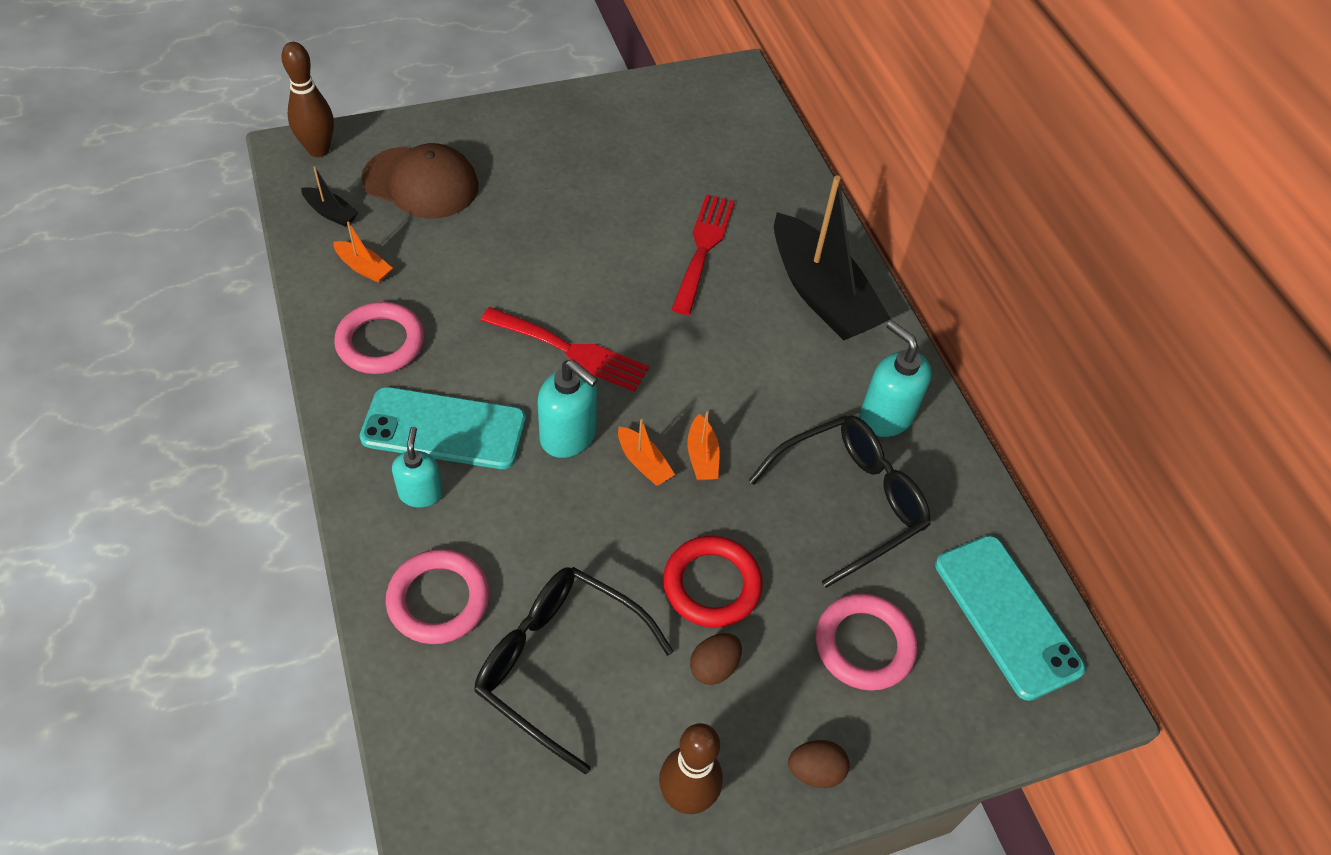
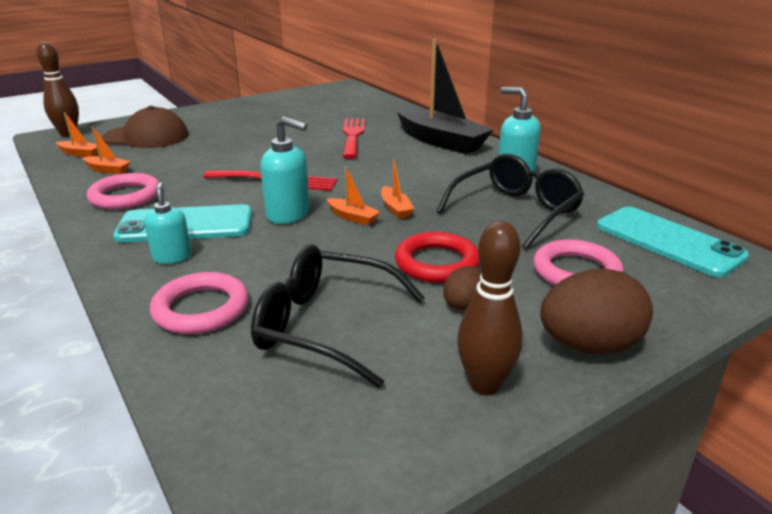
camera: 10 degrees left, 25 degrees down
black boat [301,166,359,227] -> orange boat [56,112,98,157]
brown egg [788,740,850,788] -> brown egg [540,268,653,354], size x1.91

